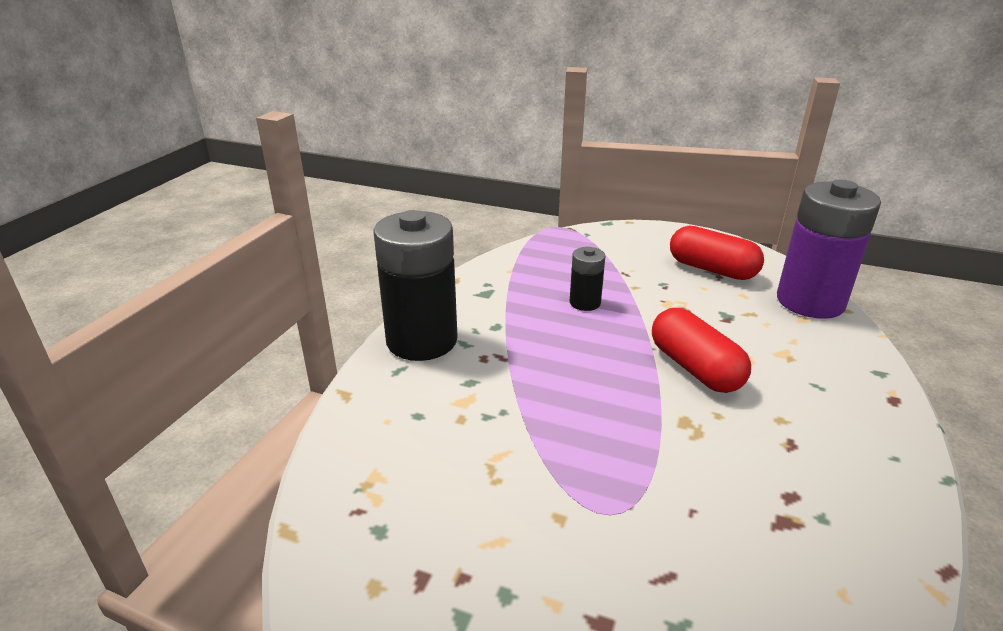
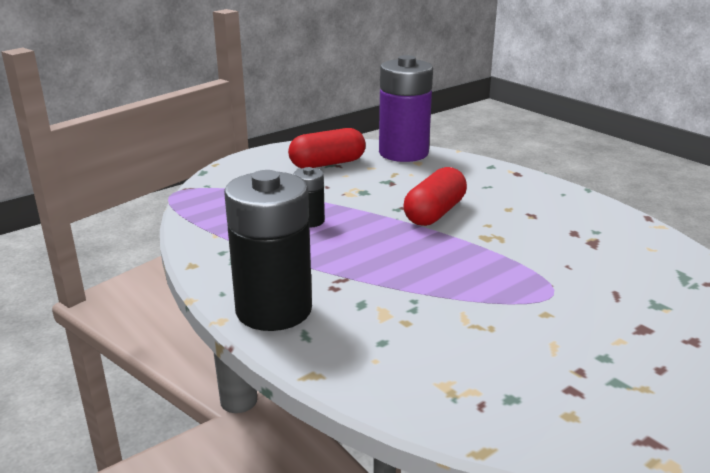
camera: 60 degrees left, 5 degrees down
red capsule [652,308,751,393] -> red capsule turned 60 degrees counterclockwise [404,167,467,226]

